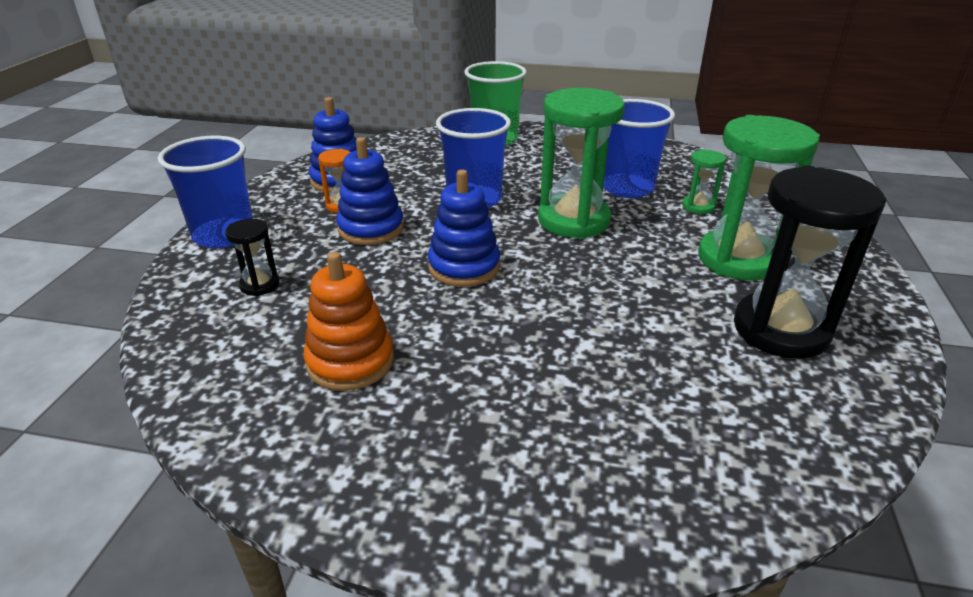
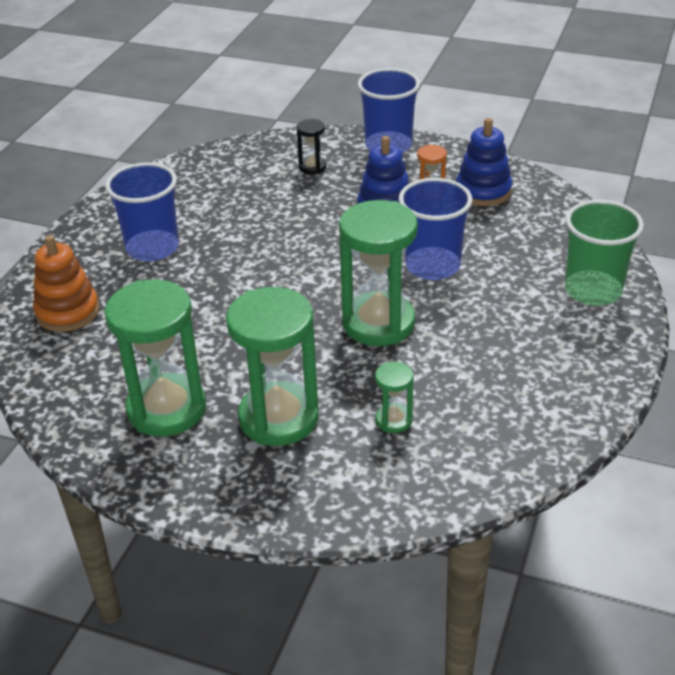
camera: 100 degrees right, 5 degrees up
orange stacking toy [303,252,394,391] -> orange stacking toy moved to [33,235,100,332]
blue stacking toy [428,170,500,287] -> none
blue cup [603,99,675,198] -> blue cup moved to [105,162,179,261]
black hourglass [734,165,887,359] -> green hourglass [105,280,206,436]

